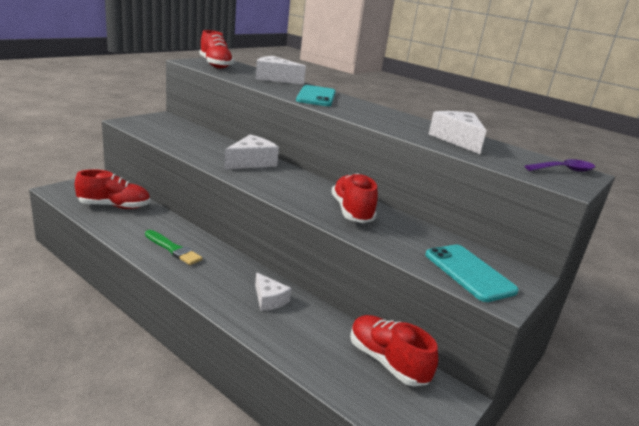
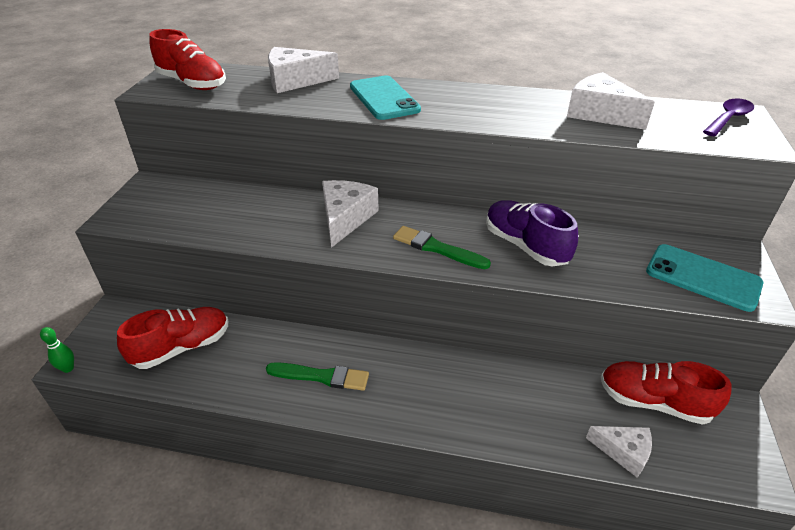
camera: 25 degrees left, 15 degrees up
white cheese [255,272,292,311] -> white cheese moved to [586,426,652,478]
red shoe [331,173,378,223] -> purple shoe [486,200,578,267]
none -> green bowling pin [40,327,74,373]
none -> green brush [393,226,491,269]

